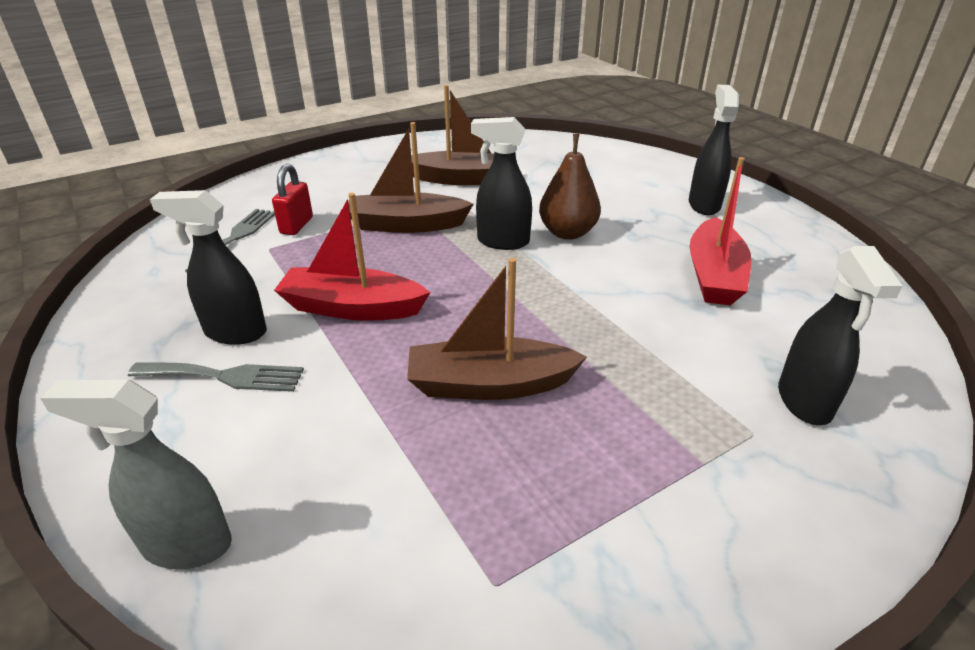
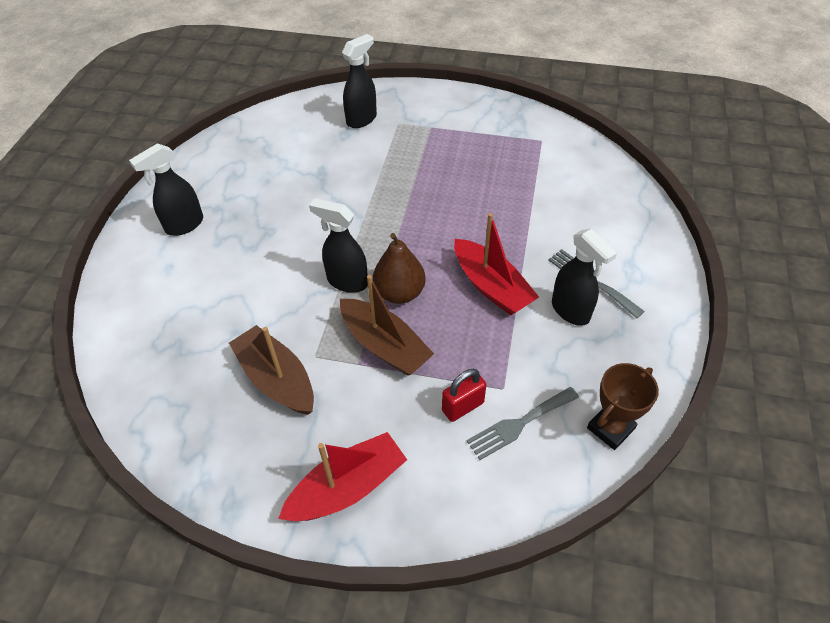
camera: 135 degrees left, 15 degrees up
grey spray bottle [40,380,232,569] -> none
brown boat [407,258,587,400] -> none
black spray bottle [471,117,532,250] -> black spray bottle turned 150 degrees clockwise [309,198,368,293]
brown pear [539,134,601,240] -> brown pear moved to [373,233,425,304]
red boat [689,157,752,305] -> red boat moved to [278,432,407,521]
none -> brown trophy [587,363,659,450]

